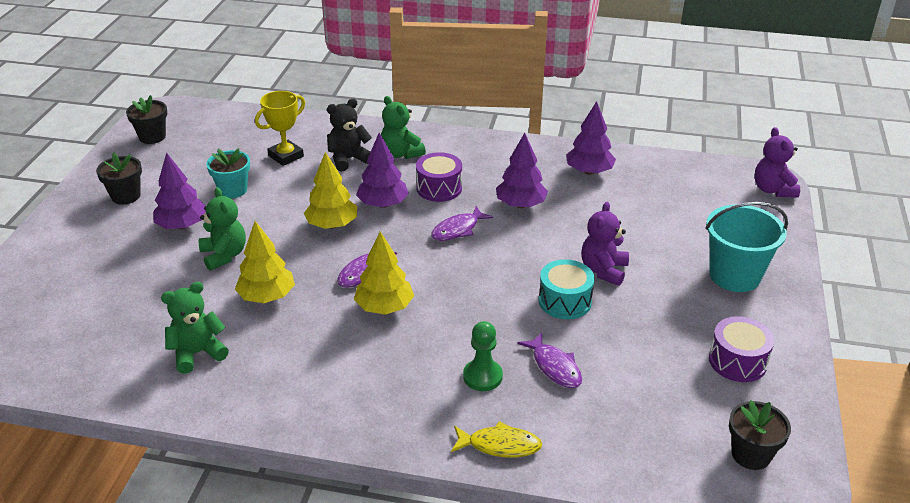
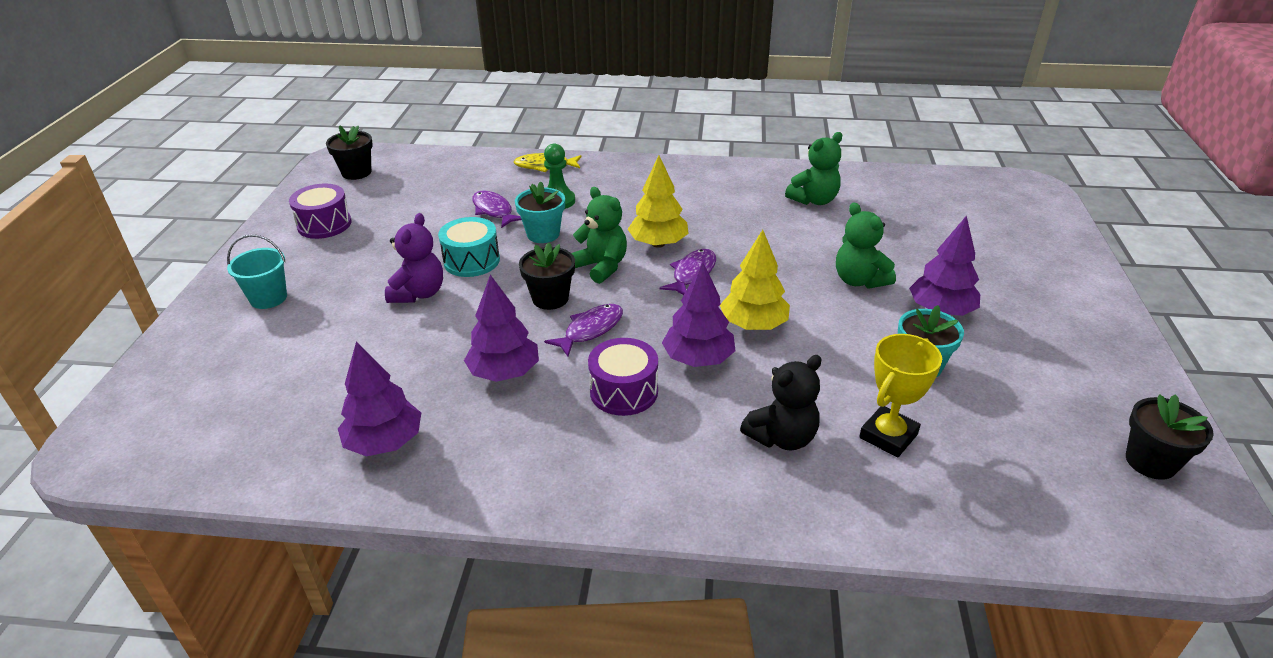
camera: 175 degrees right, 0 degrees up
black flower pot [96,152,142,204] -> black flower pot moved to [519,242,575,310]
yellow tree [235,221,295,303] -> none
green teddy bear [381,96,426,159] -> green teddy bear moved to [572,187,627,284]
turquoise bucket [706,202,788,292] -> turquoise bucket [227,234,287,309], size x0.61
purple teddy bear [755,127,800,198] -> none
none -> turquoise flower pot [515,181,565,243]

